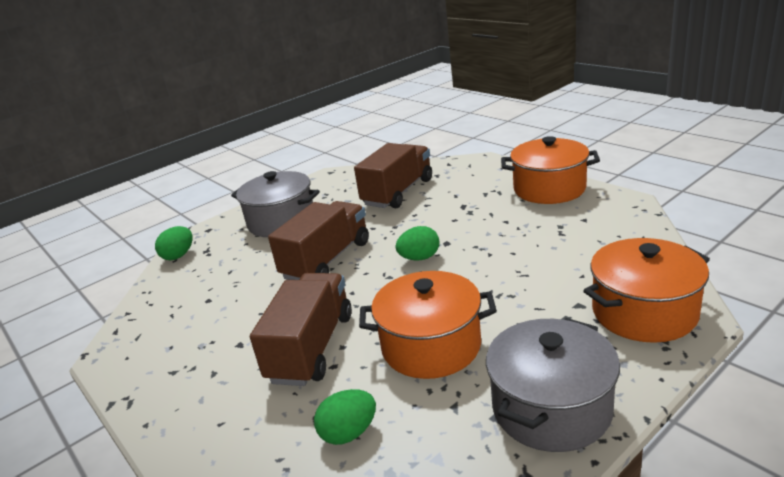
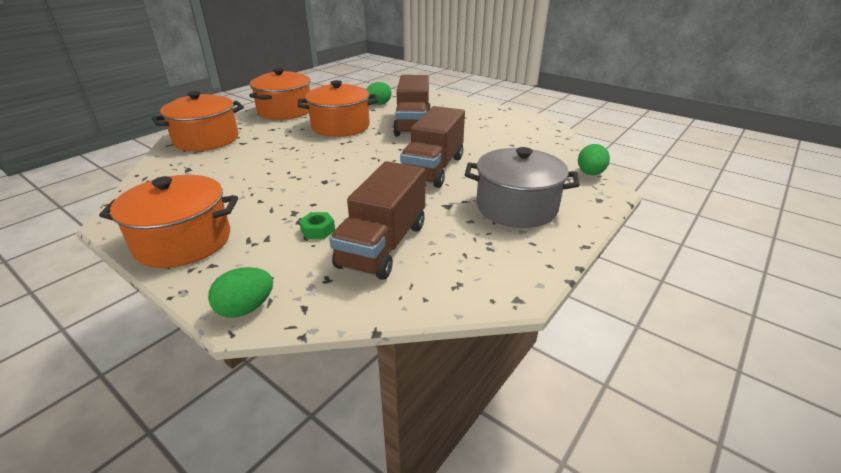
camera: 165 degrees right, 5 degrees up
green egg [396,226,439,260] -> green egg moved to [208,267,273,318]
grey pot [486,318,620,452] -> orange pot [249,68,310,120]
none -> green nut [299,212,335,239]

